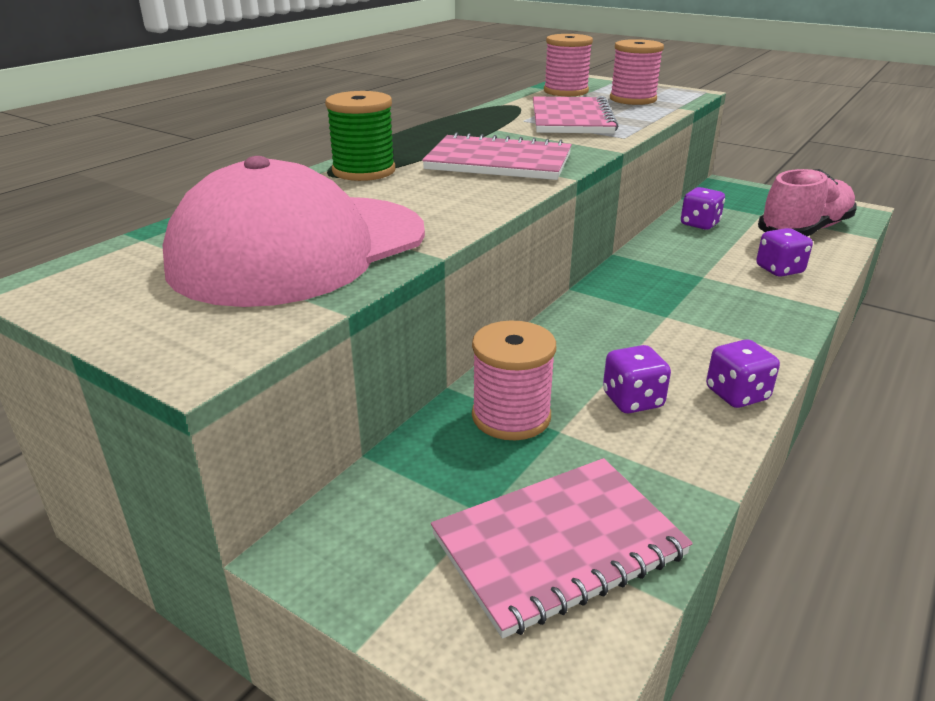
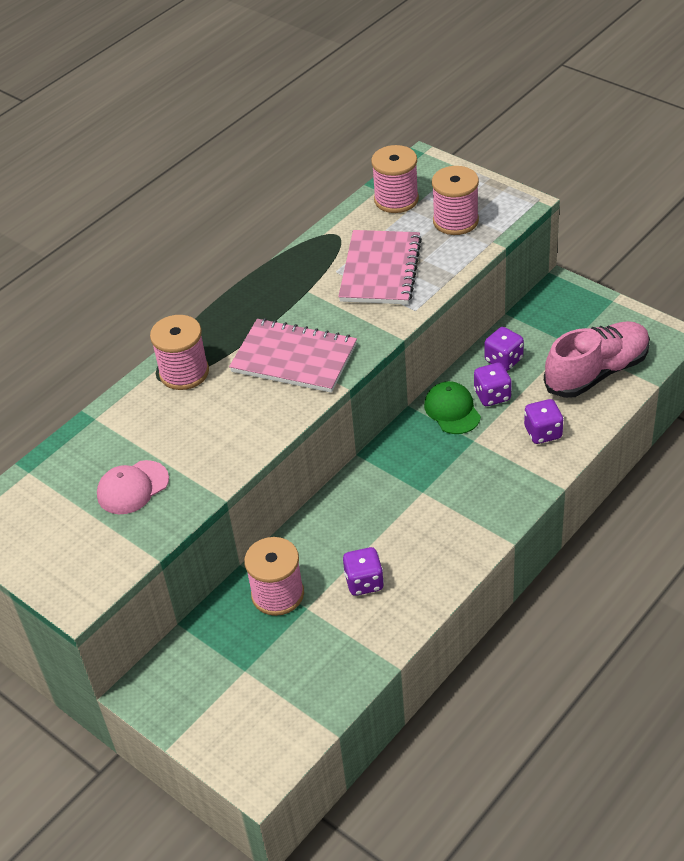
camera: 10 degrees right, 15 degrees up
pink cap [162,156,425,307] -> pink cap [97,460,169,514], size x0.42
green spool [325,91,395,181] -> pink spool [150,315,209,390]
pink notebook [431,458,693,639] -> none
purple dice [706,339,780,408] -> purple dice moved to [474,363,512,406]
none -> green cap [424,381,481,434]

